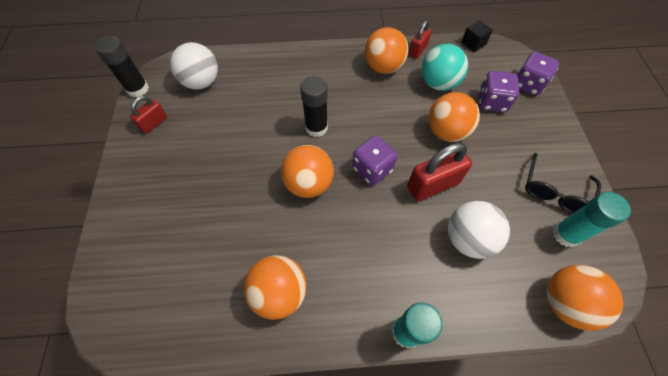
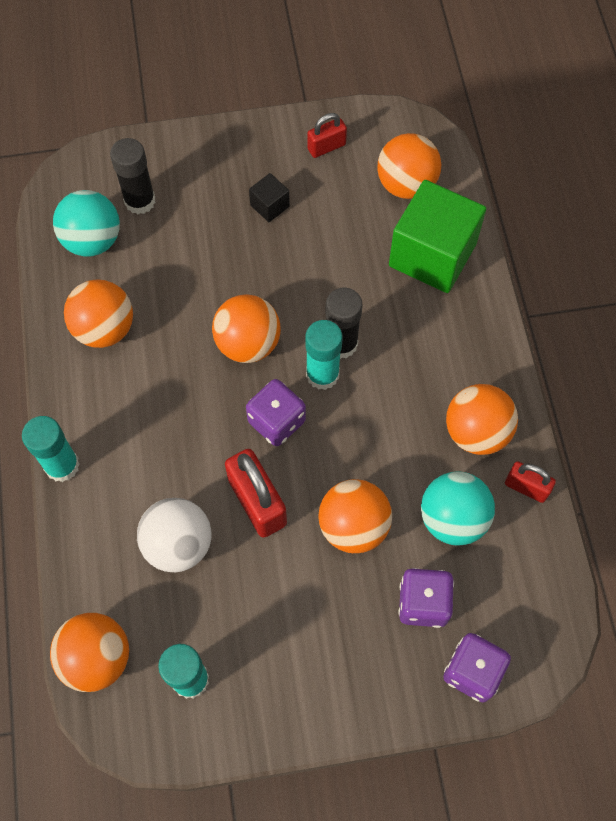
camera: 85 degrees right, 5 degrees up
black glue stick [94,36,149,97] -> black glue stick moved to [110,138,156,214]
red padlock [130,96,167,134] -> red padlock turned 60 degrees counterclockwise [307,113,347,158]
white ball [170,42,218,89] -> orange ball [377,133,441,199]
black cube [461,20,493,52] -> black cube moved to [249,173,290,222]
black glasses [525,153,601,213] -> none
none -> turquoise ball [53,190,120,257]
none -> turquoise glue stick [305,320,343,390]
none -> green cube [389,180,486,293]

